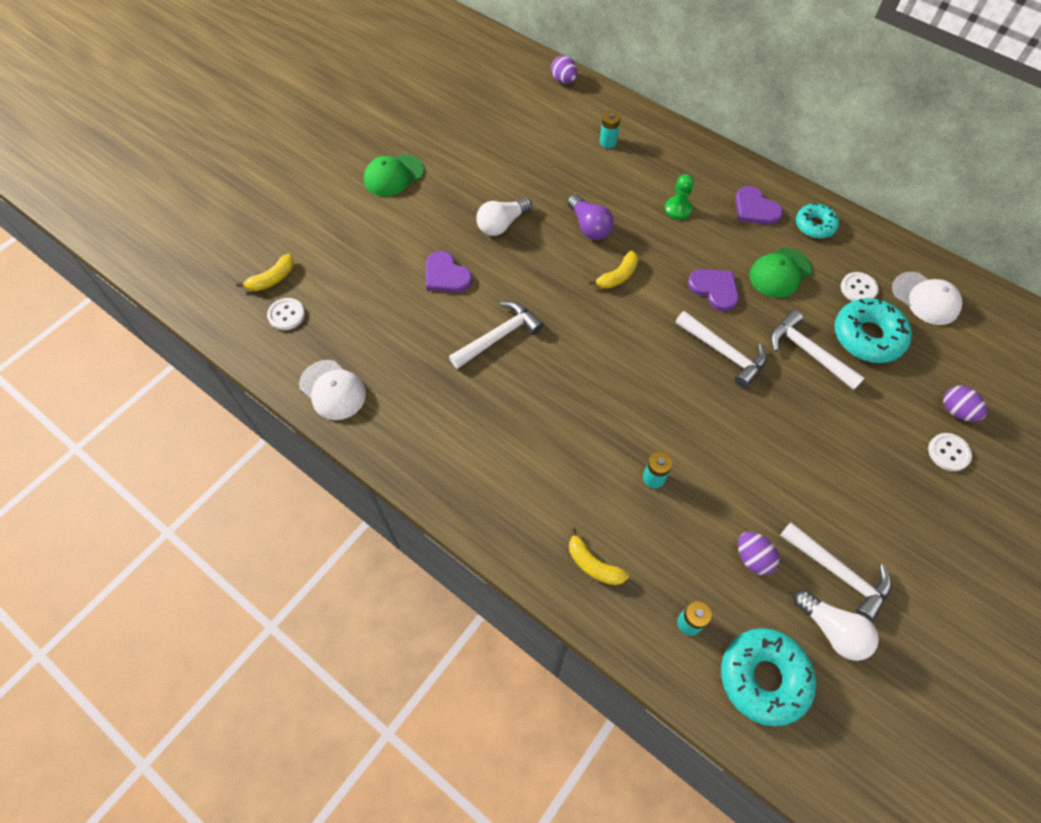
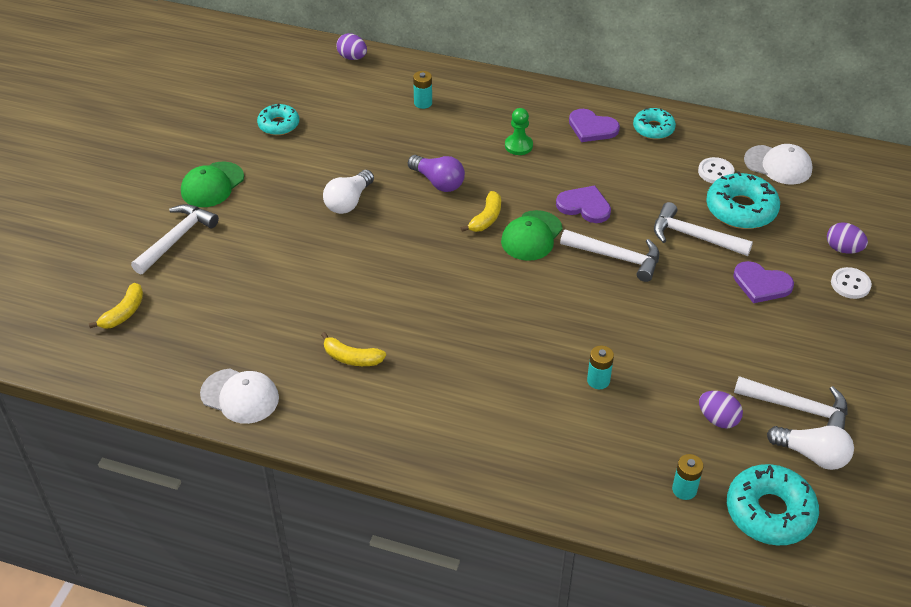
camera: 20 degrees left, 15 degrees down
white button [267,298,305,330] -> none
purple heart [426,251,472,292] -> purple heart moved to [733,261,794,303]
white hammer [449,301,544,369] -> white hammer moved to [131,204,219,274]
yellow banana [569,528,629,585] -> yellow banana moved to [321,332,386,366]
green cap [749,248,812,298] -> green cap moved to [501,210,563,261]
none -> turquoise donut [257,103,299,135]

